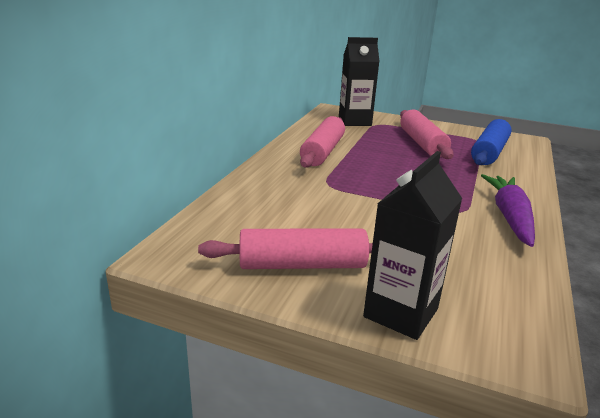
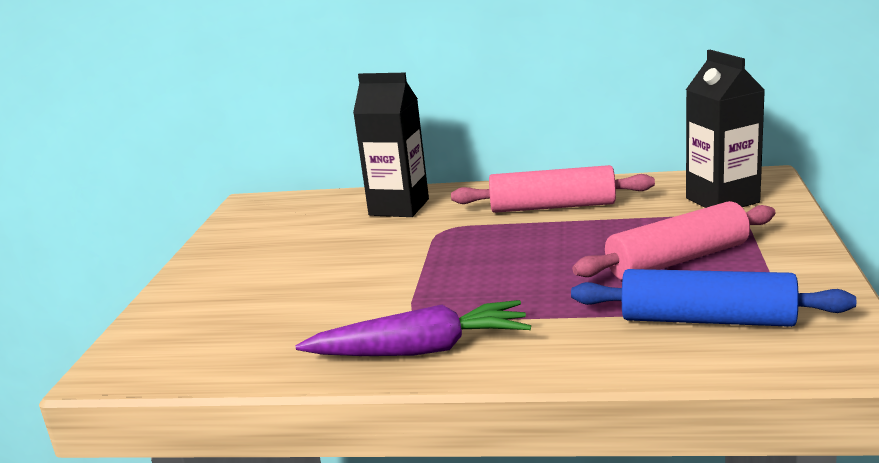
camera: 80 degrees right, 5 degrees down
pink rolling pin [198,228,373,269] -> none
black carton [363,151,463,340] -> black carton moved to [353,73,429,217]

